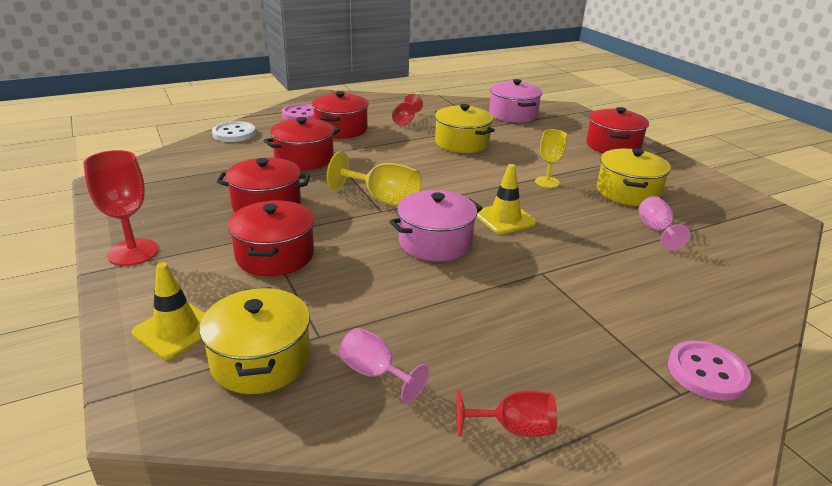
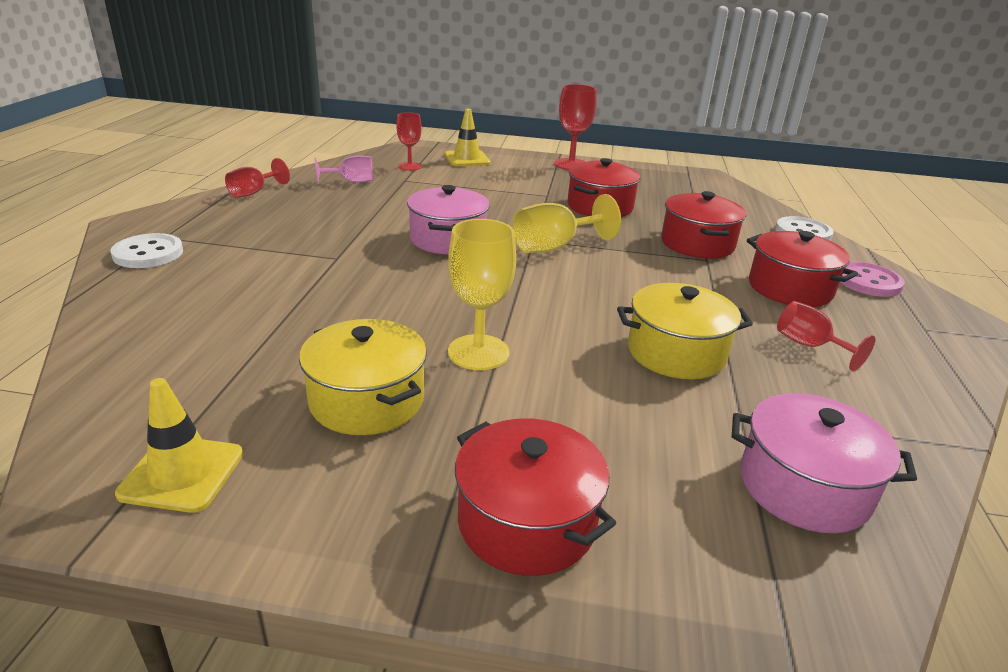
camera: 125 degrees right, 0 degrees up
yellow pot [199,287,310,394] -> red goblet [396,112,422,171]
red pot [228,200,314,276] -> none
yellow traffic cone [477,164,537,234] -> yellow traffic cone moved to [115,378,243,513]
yellow goblet [535,129,567,188] -> yellow goblet [448,219,516,370], size x1.53
pink goblet [639,196,690,250] -> none
pink button [668,341,751,401] -> white button [111,233,183,268]

